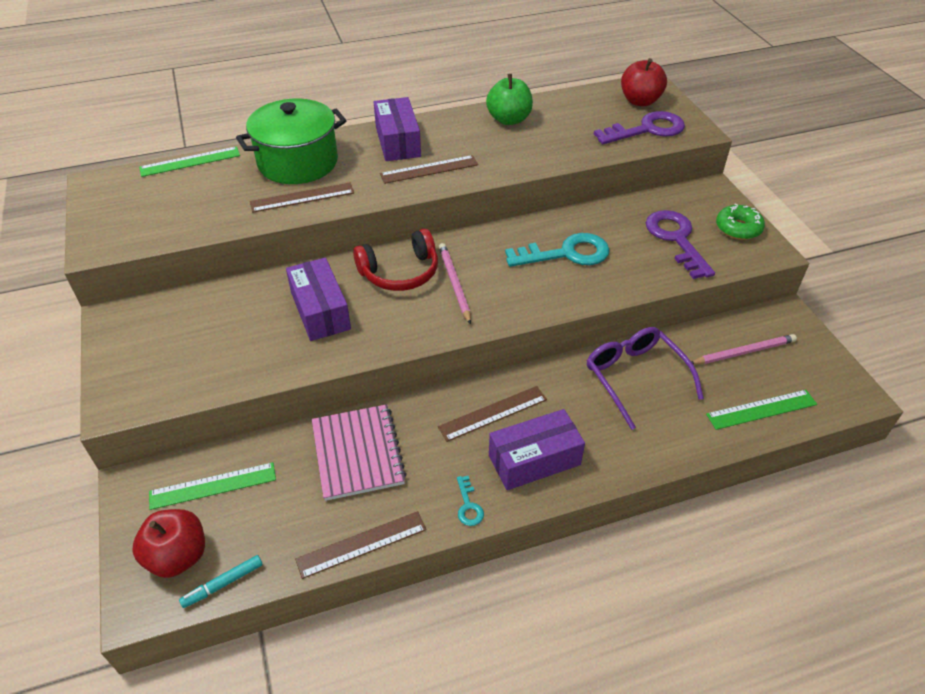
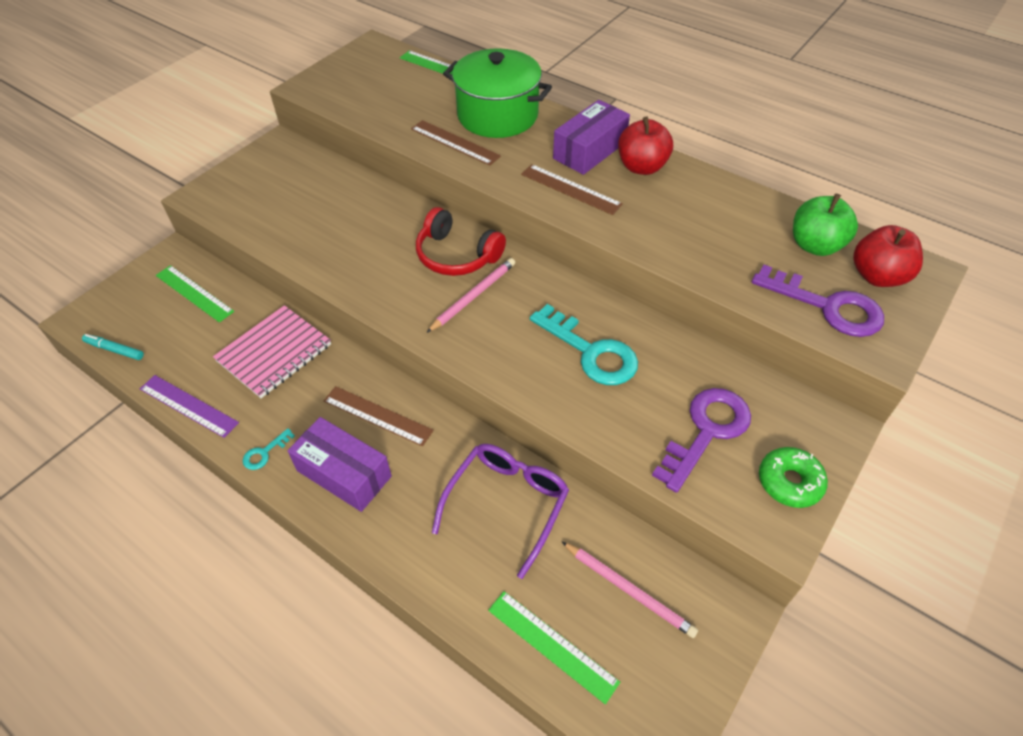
camera: 55 degrees right, 5 degrees up
red apple [132,509,205,578] -> red apple moved to [618,116,673,175]
purple box [286,258,351,341] -> none
brown ruler [295,511,426,579] -> purple ruler [140,375,239,438]
green apple [486,74,533,125] -> green apple moved to [793,193,858,256]

